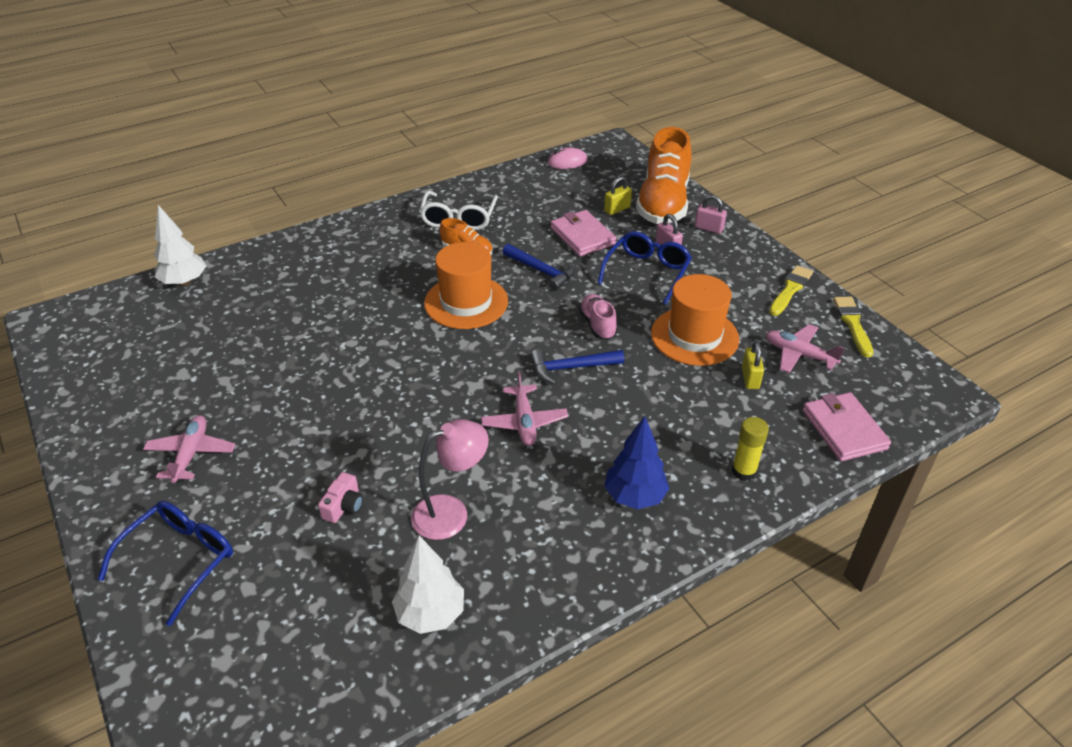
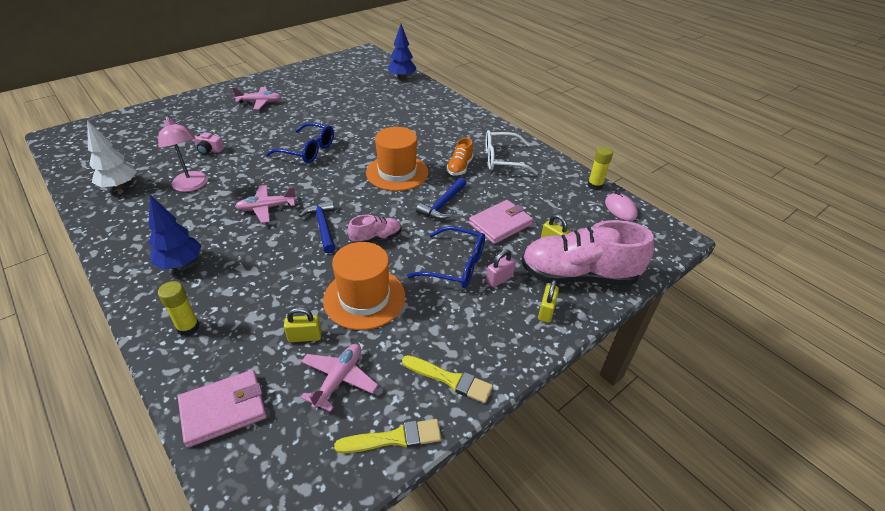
camera: 80 degrees right, 0 degrees up
blue glasses [98,501,233,626] -> blue glasses moved to [266,122,334,163]
white tree [154,205,206,286] -> blue tree [388,24,417,79]
orange shoe [636,127,692,224] -> pink shoe [521,220,654,285]
pink padlock [695,195,727,234] -> yellow padlock [538,280,559,323]
none -> yellow glue stick [587,146,613,190]

